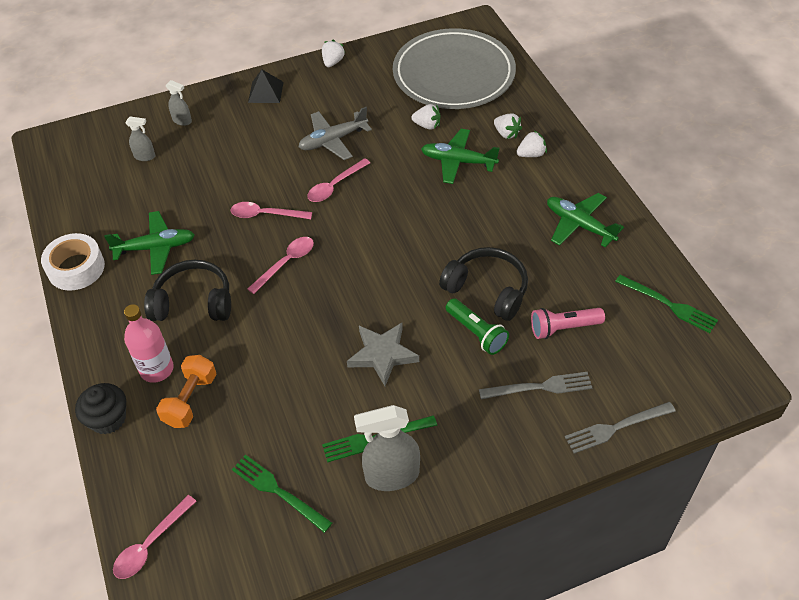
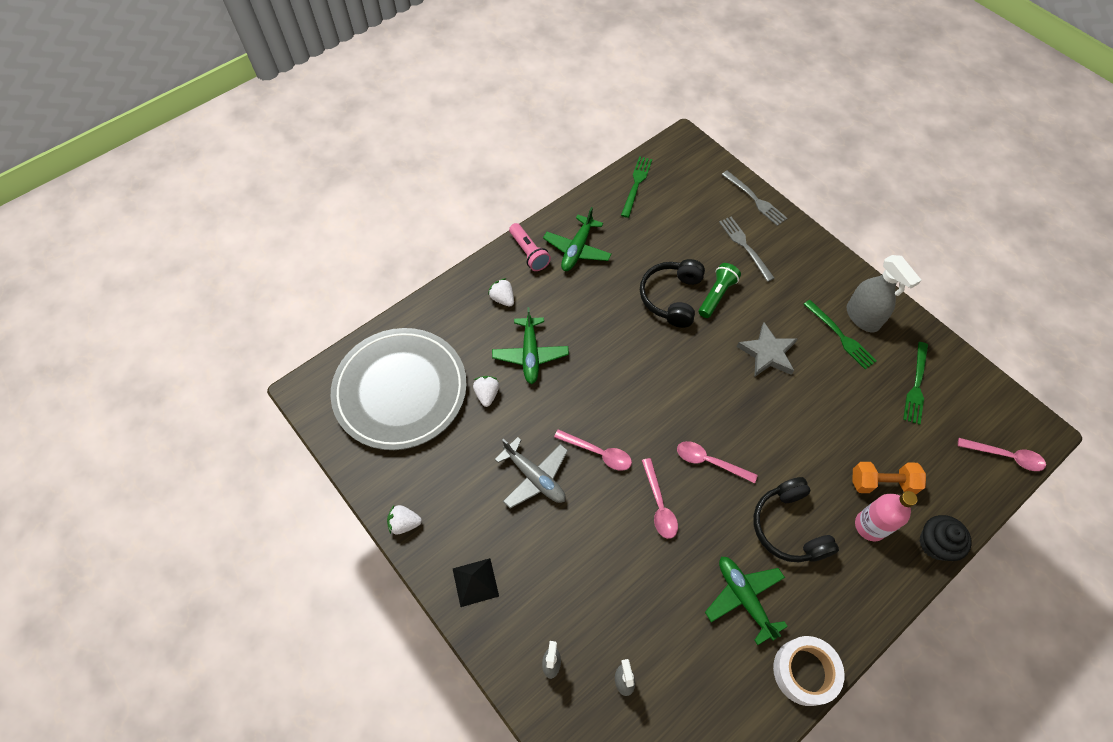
camera: 110 degrees left, 10 degrees up
white strawberry [494,114,522,139] -> none
pink flashlight [531,308,605,339] -> pink flashlight moved to [509,223,551,271]

